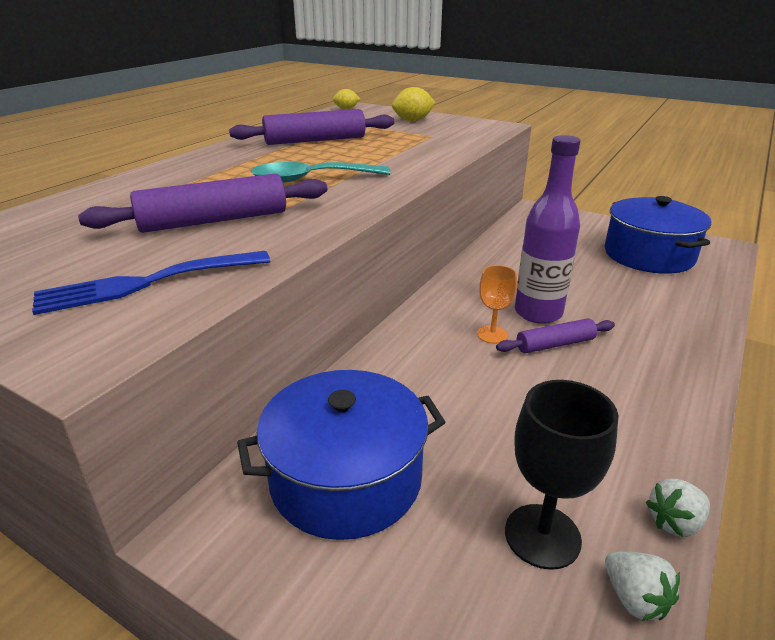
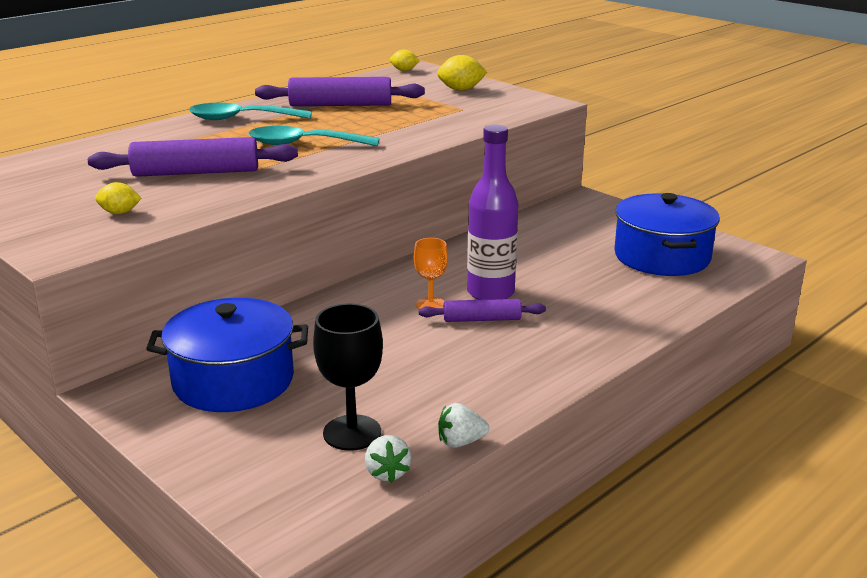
camera: 15 degrees right, 5 degrees down
blue fork [32,251,270,315] -> yellow lemon [95,182,141,214]
none -> turquoise spoon [189,103,312,120]

